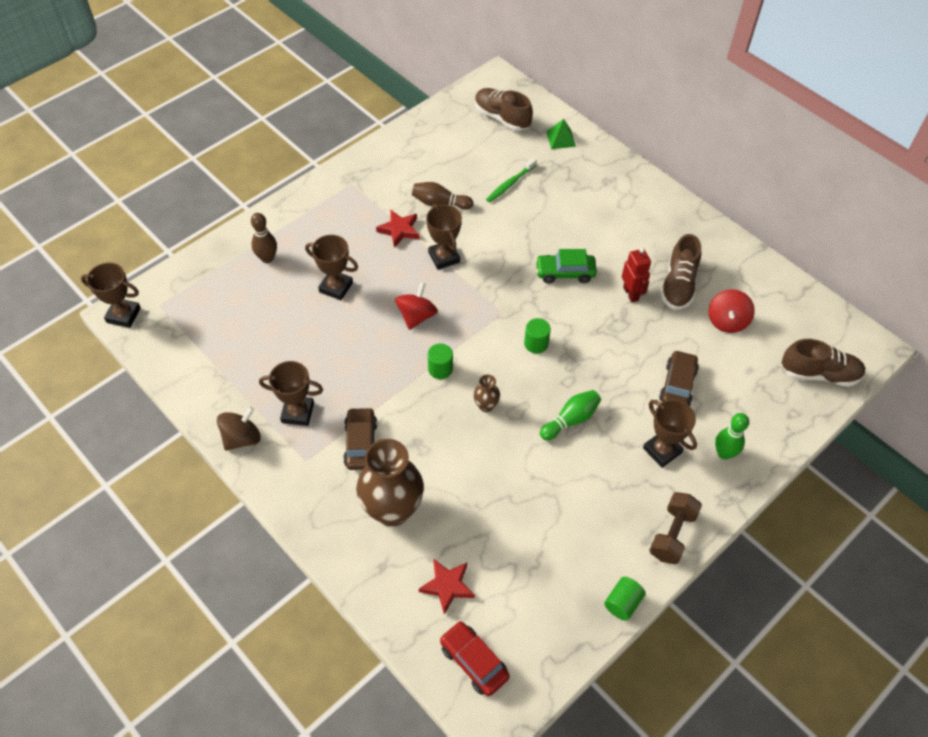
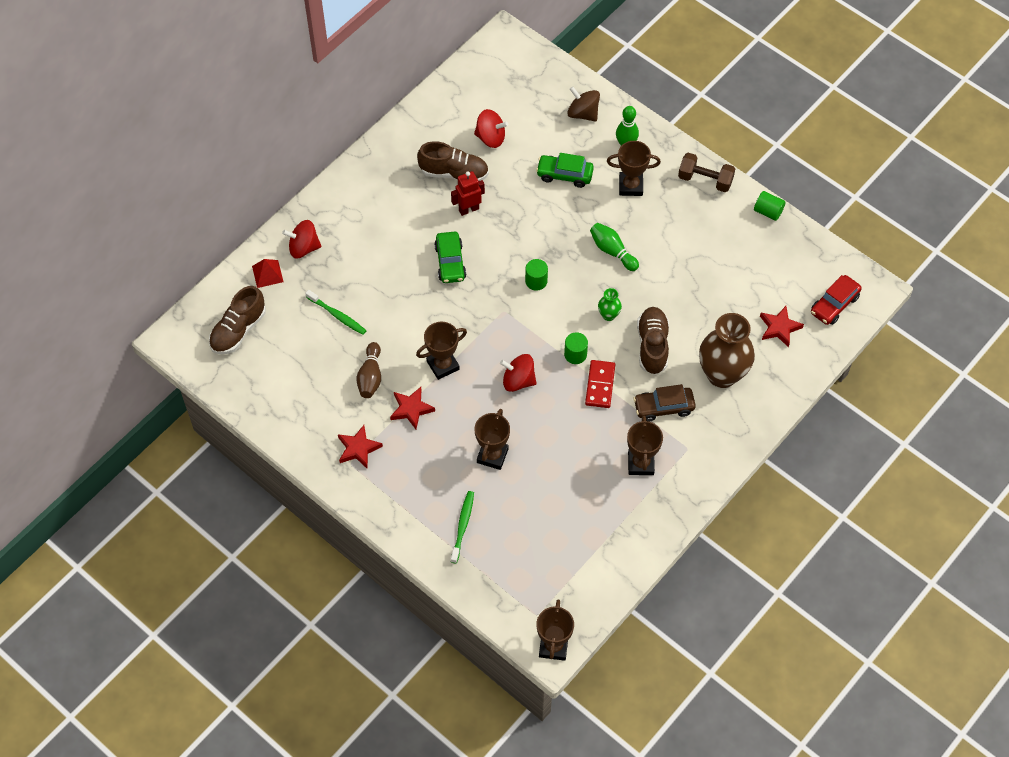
camera: 95 degrees left, 5 degrees up
brown spinning top [217,406,261,451] -> brown spinning top moved to [567,87,600,122]
brown bowling pin [251,213,277,263] -> green toothbrush [451,491,474,564]
brown vase [473,374,500,412] -> green vase [598,288,622,321]
green pyramid [546,119,576,149] -> red pyramid [252,259,283,288]
brown trophy [643,400,697,468] -> brown trophy turned 45 degrees clockwise [607,141,661,196]
brown car [659,350,699,406] -> green car [536,153,594,188]
brown shoe [782,339,866,387] -> brown shoe moved to [637,307,669,375]
none -> red spinning top [282,220,321,259]
none -> red star [338,425,383,469]
none -> red domino [585,360,615,408]

